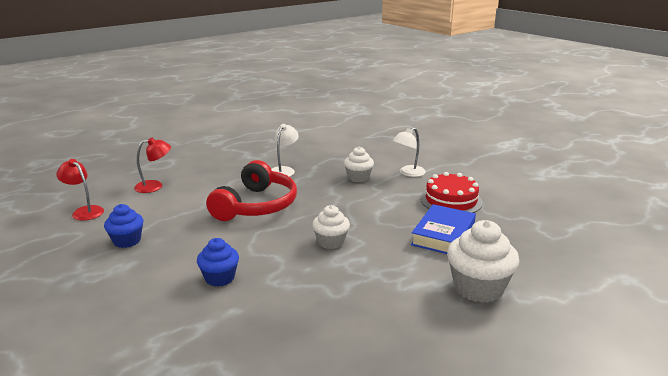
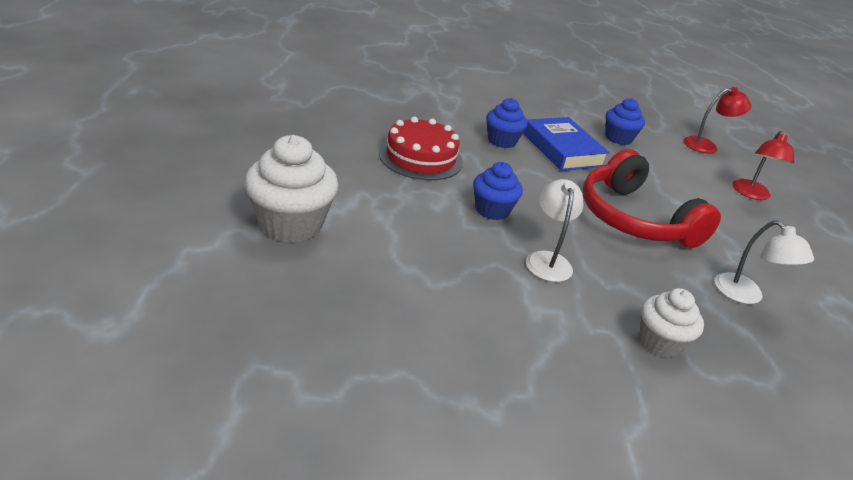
camera: 125 degrees right, 10 degrees up
white cupcake [312,205,350,249] -> blue cupcake [473,162,523,220]
white lamp [393,128,426,177] -> white lamp moved to [526,179,583,282]
blue book [411,204,476,254] -> blue book moved to [523,117,610,171]
red cake [420,172,483,213] -> red cake moved to [379,117,463,180]

